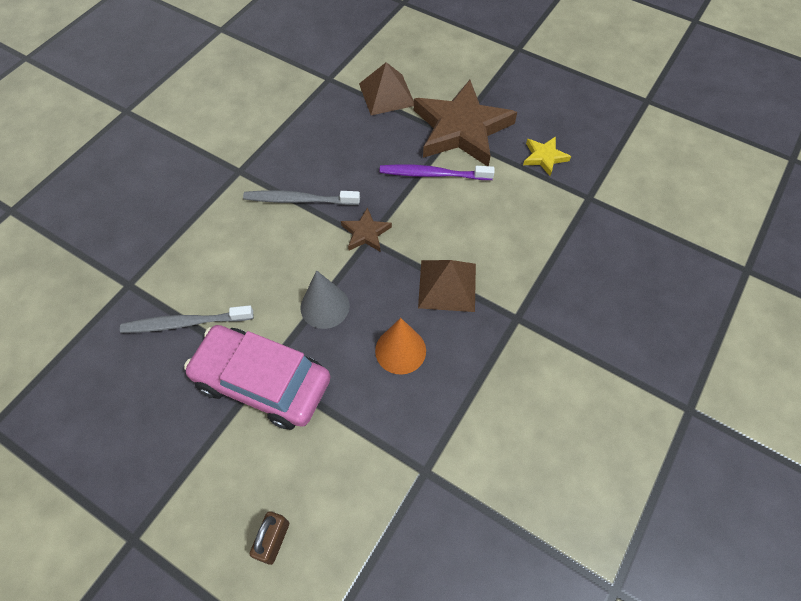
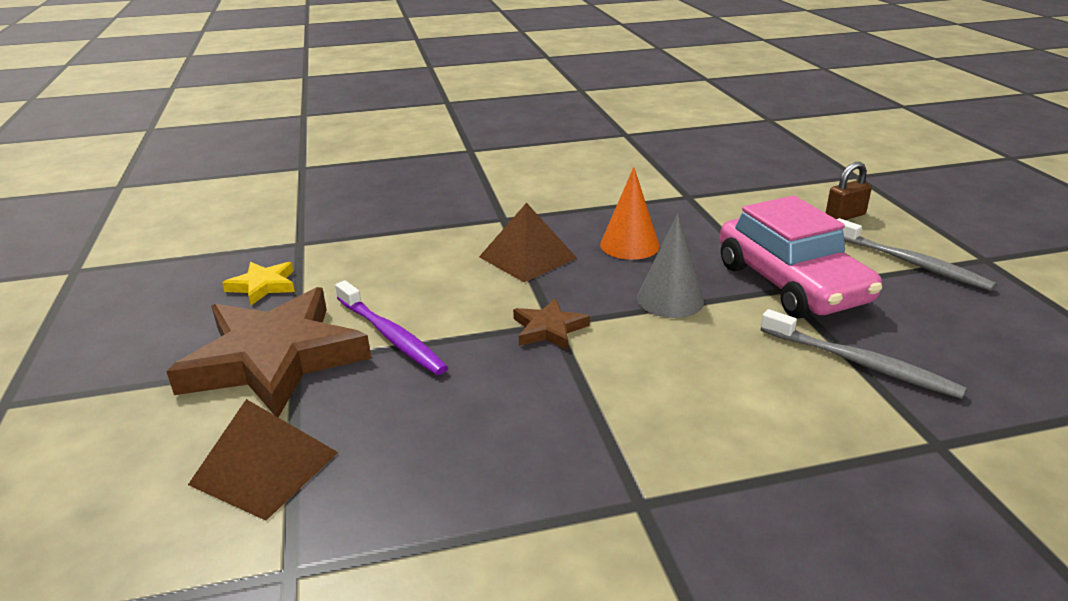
camera: 135 degrees left, 30 degrees down
grey toothbrush [243,190,360,205] -> grey toothbrush moved to [837,218,996,291]

